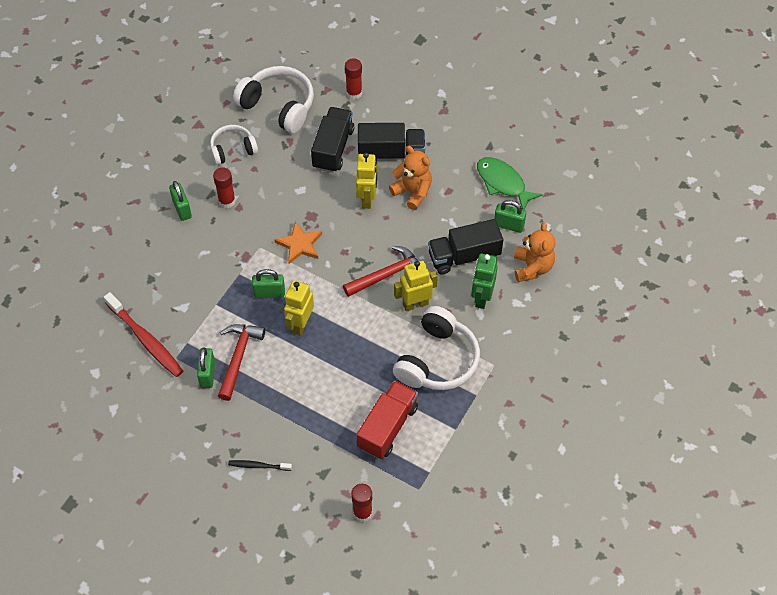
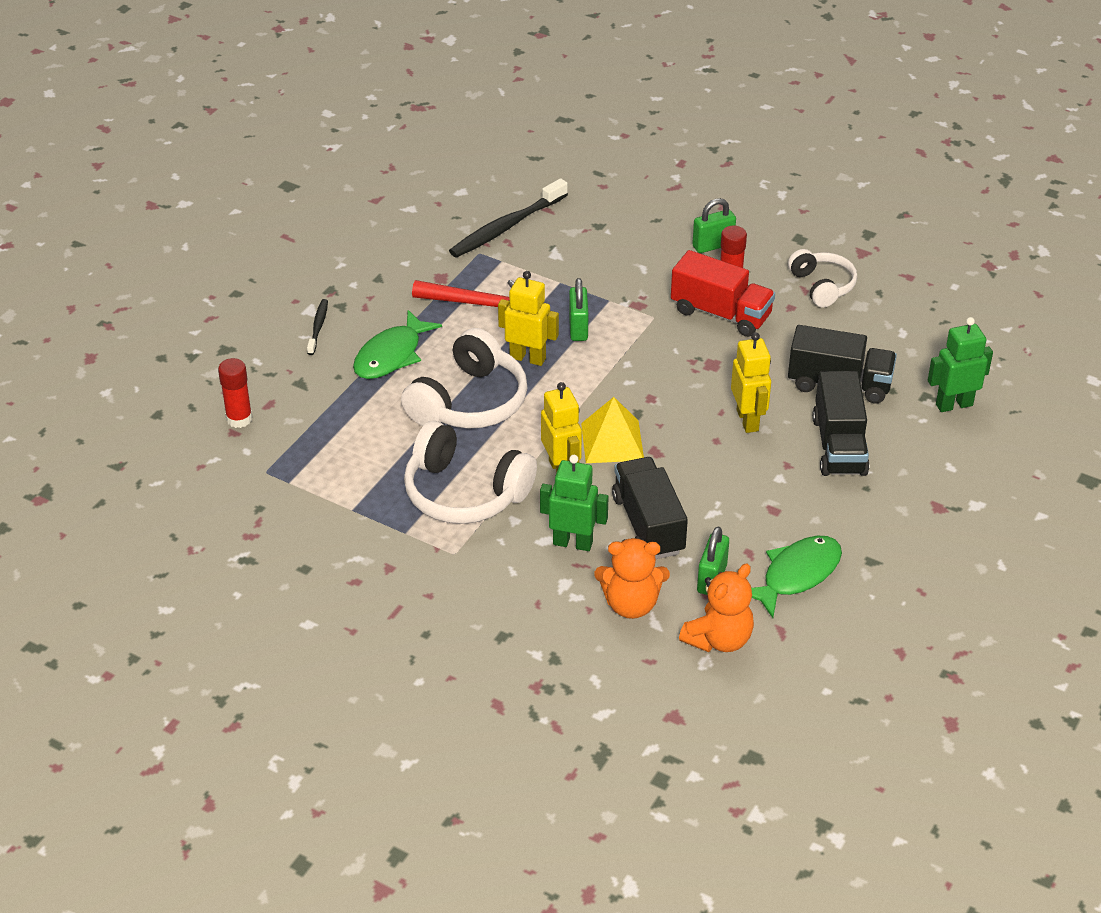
camera: 90 degrees right, 15 degrees down
red toothbrush [104,292,183,377] -> black toothbrush [449,178,568,258]
green padlock [197,347,215,388] -> none
white headphones [233,66,314,133] -> white headphones moved to [401,328,527,429]
orange star [274,221,322,264] -> none
red hammer [343,246,418,297] -> yellow pyramid [581,397,644,463]
red glue stick [345,58,362,100] -> green robot [928,317,993,412]
yellow robot [356,153,377,209] -> yellow robot turned 105 degrees counterclockwise [731,332,771,433]
red truck [356,381,418,459] -> red truck moved to [671,250,775,337]
orange teddy bear [389,146,432,210] -> orange teddy bear moved to [679,564,754,652]
none -> green fish [353,310,442,379]

